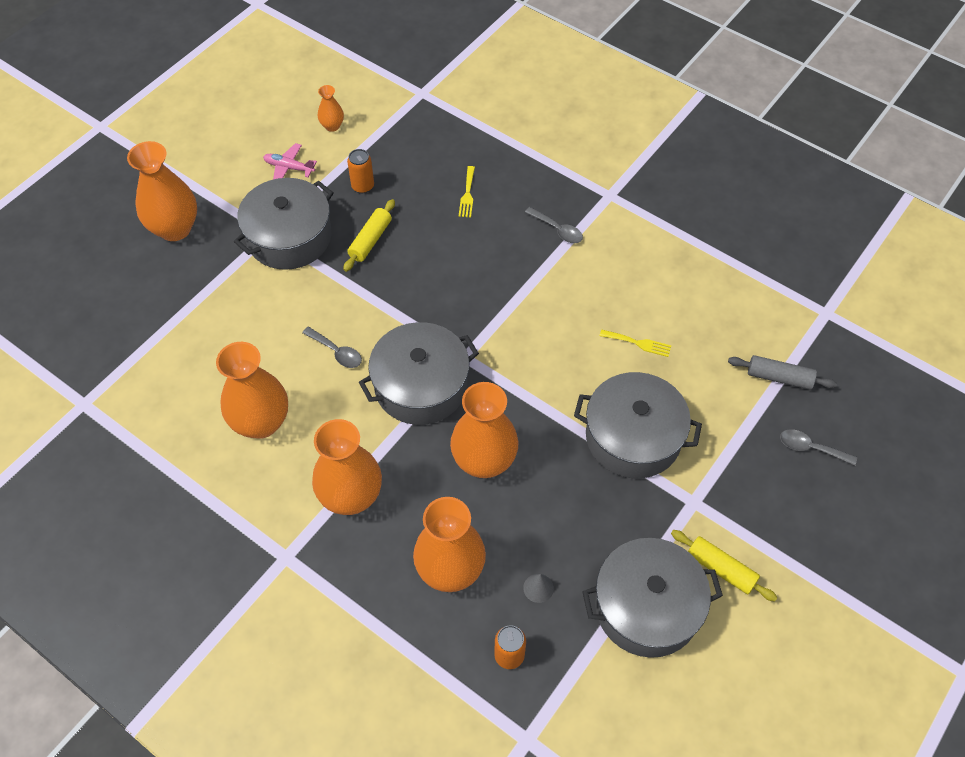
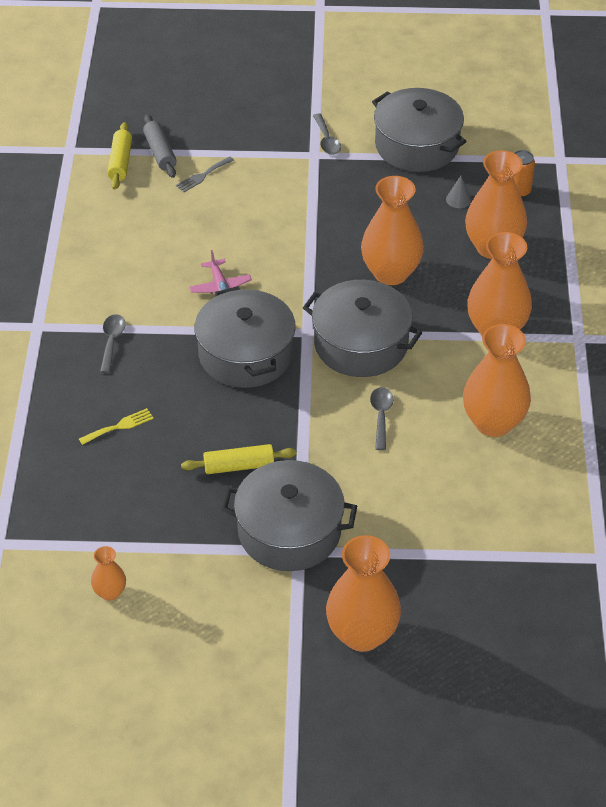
camera: 125 degrees left, 10 degrees down
pink plane [263,143,317,180] -> pink plane moved to [189,250,252,294]
orange can [347,149,374,193] -> none
grey pot [574,372,702,479] -> grey pot moved to [195,286,296,388]
yellow fork [599,329,671,357] -> none
yellow rolling pin [671,530,777,602] -> yellow rolling pin moved to [107,122,132,190]
grey spoon [780,429,857,465] -> grey spoon moved to [313,113,341,155]
none -> grey fork [176,156,234,192]

